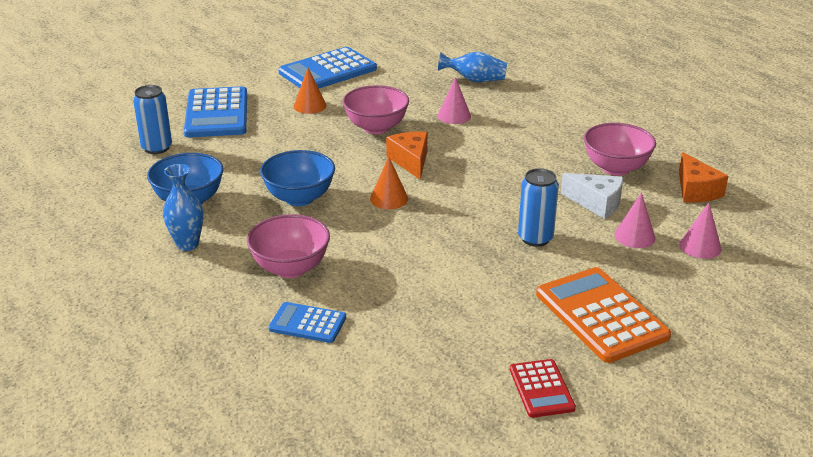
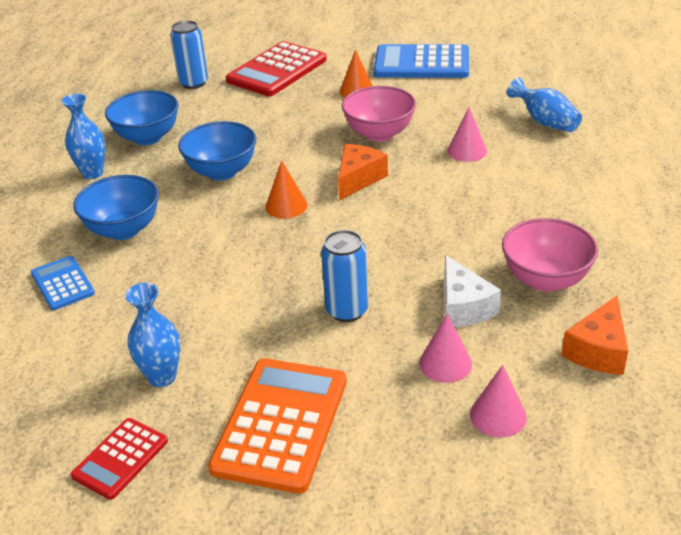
camera: 45 degrees right, 5 degrees up
blue calculator [184,86,247,138] -> red calculator [226,41,327,96]
pink bowl [247,214,330,278] -> blue bowl [73,175,159,240]
none -> blue vase [125,283,180,387]

